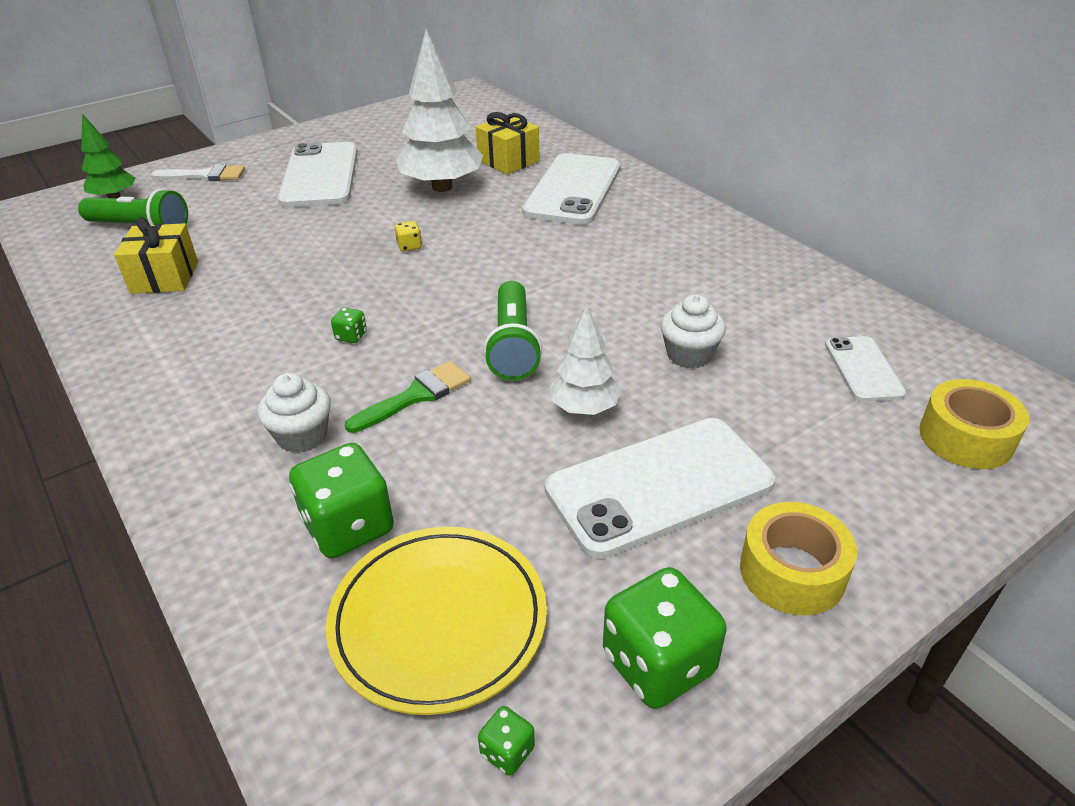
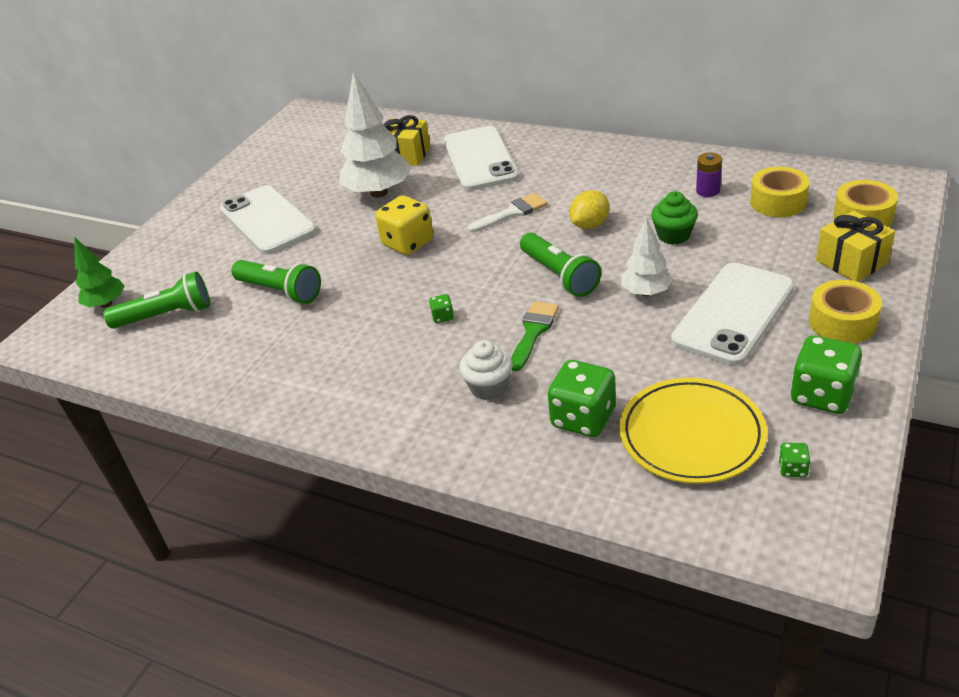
camera: 25 degrees left, 0 degrees up
yellow gift [114,217,198,294] -> yellow gift moved to [816,211,895,282]
white brush [151,164,245,181] -> white brush moved to [468,193,547,233]
yellow dice [395,221,422,251] -> yellow dice [375,196,433,255], size x2.25
white cupcake [661,294,726,369] -> green cupcake [651,191,698,245]
white phone [825,336,906,402] -> yellow tape [750,167,810,217]
none -> green flashlight [231,260,321,304]
none -> yellow lemon [570,190,609,229]
none -> purple battery [696,153,722,197]

